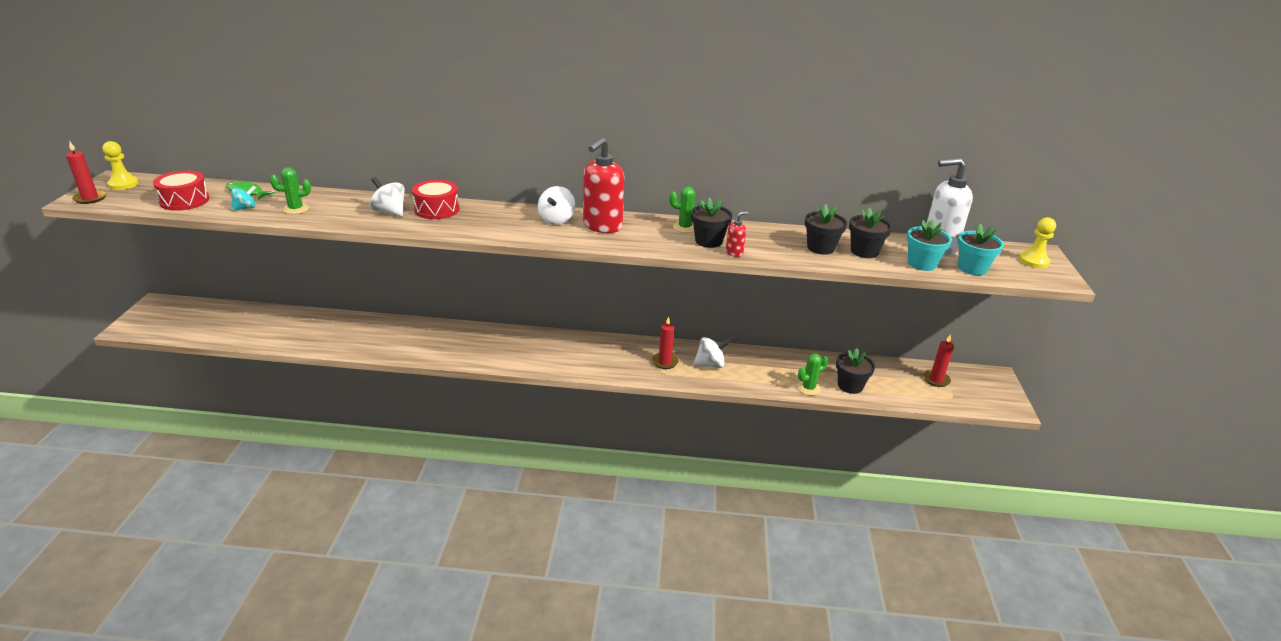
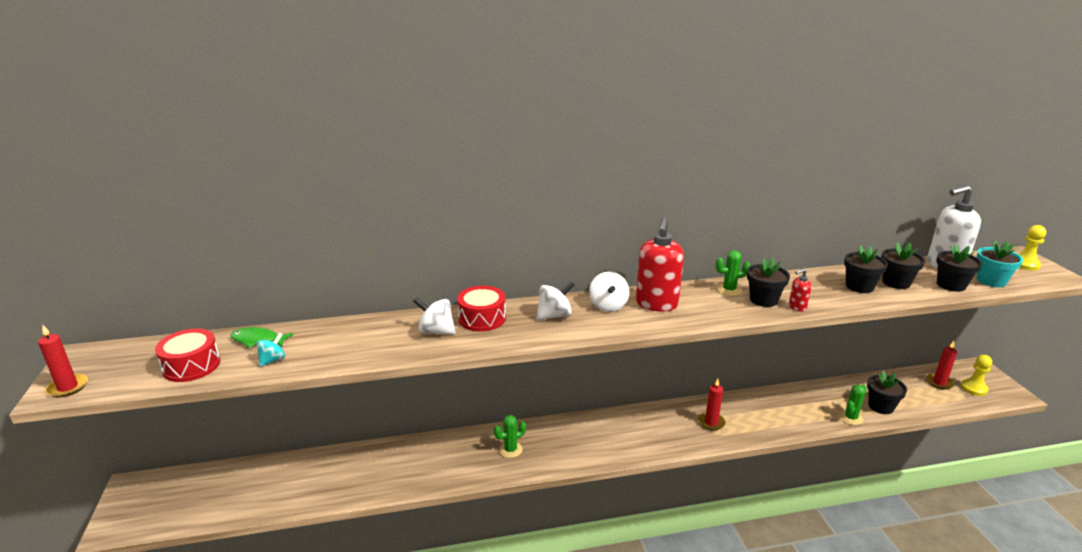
camera: 15 degrees left, 5 degrees down
yellow pawn [102,141,139,190] -> yellow pawn moved to [961,355,992,396]
green cactus [270,167,311,214] -> green cactus moved to [494,415,526,458]
white spinning top [693,337,731,368] -> white spinning top moved to [537,281,574,320]
red soap dispenser [726,211,748,257] -> red soap dispenser turned 150 degrees counterclockwise [789,269,812,312]
turquoise flower pot [907,220,952,271] -> black flower pot [936,244,982,292]

